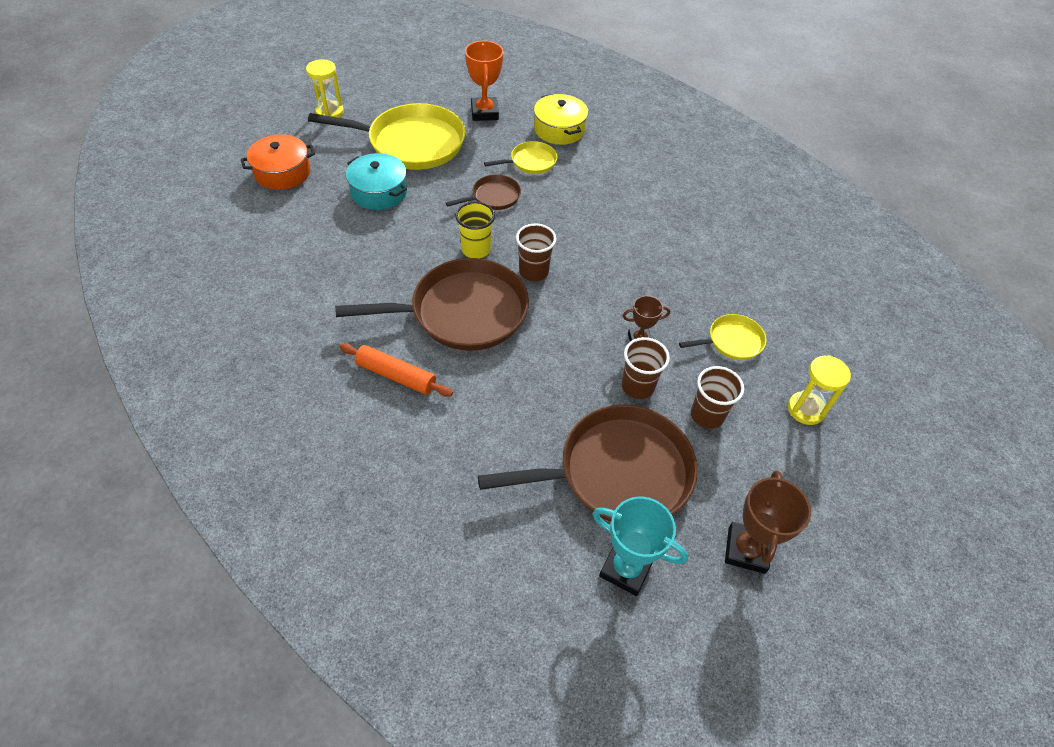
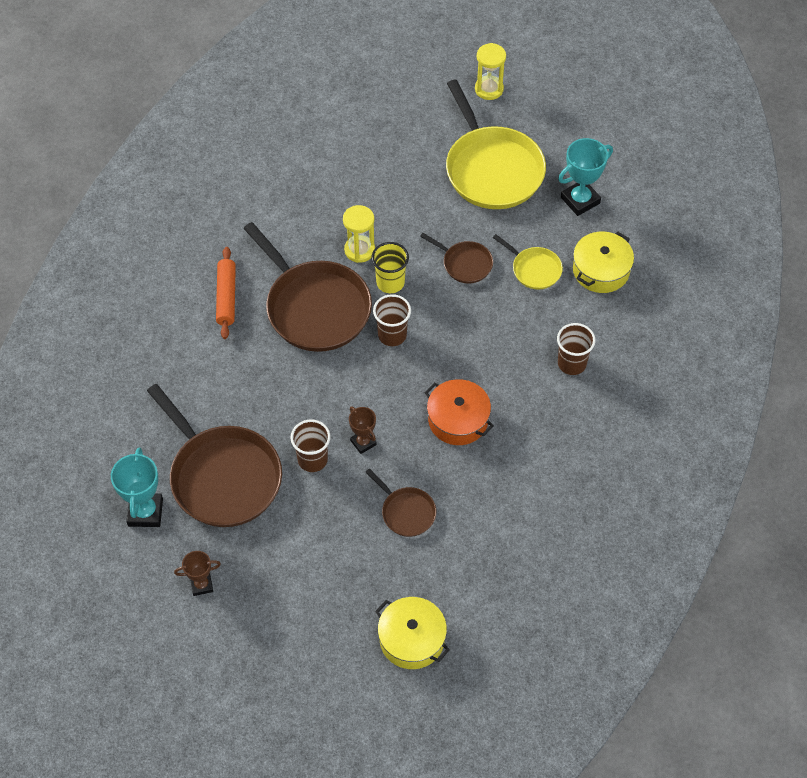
camera: 65 degrees right, 5 degrees up
orange pot [241,135,315,190] -> orange pot moved to [424,379,494,445]
turquoise pot [346,153,407,210] -> none
orange trophy [465,41,503,121] -> turquoise trophy [558,138,613,216]
yellow pan [679,314,766,360] -> brown pan [366,468,436,537]
brown cup [691,366,744,429] -> brown cup moved to [557,323,596,375]
brown trophy [725,470,811,574] -> brown trophy [174,551,221,596], size x0.61
yellow hourglass [788,355,851,425] -> yellow hourglass moved to [343,205,375,263]
none -> yellow pot [375,597,450,669]

